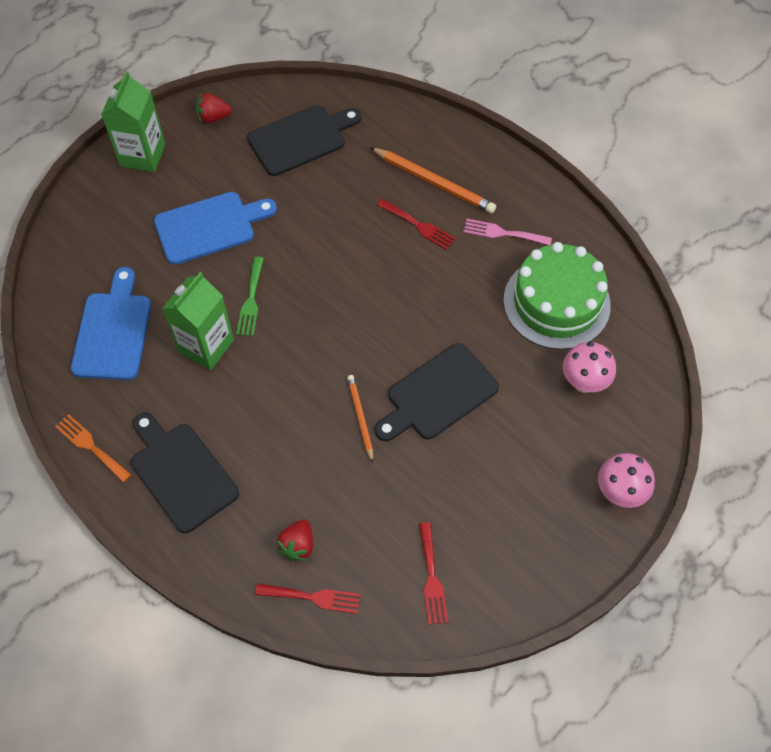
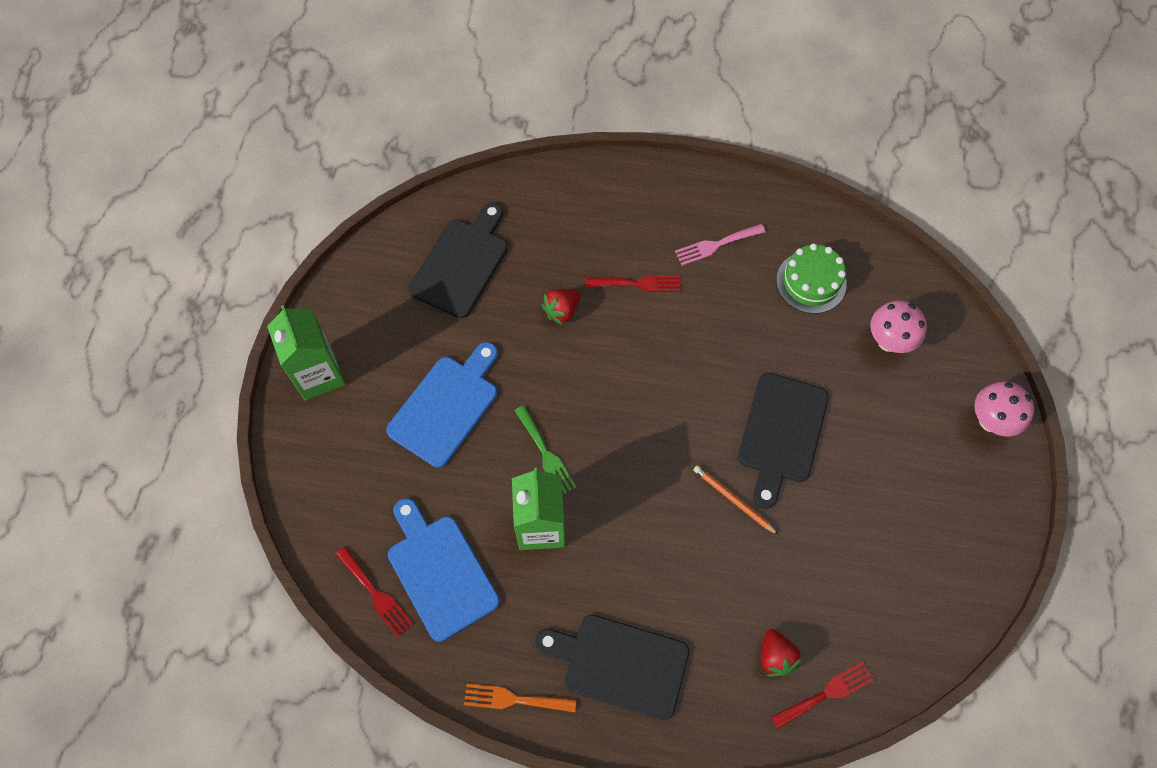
camera: 35 degrees left, 5 degrees up
red strawberry [196,92,232,123] -> red strawberry moved to [541,289,580,325]
orange pencil [370,147,496,213] -> none
red fork [419,522,448,625] -> red fork moved to [336,546,413,638]
green cake [503,242,611,350] -> green cake [777,243,847,314], size x0.63

